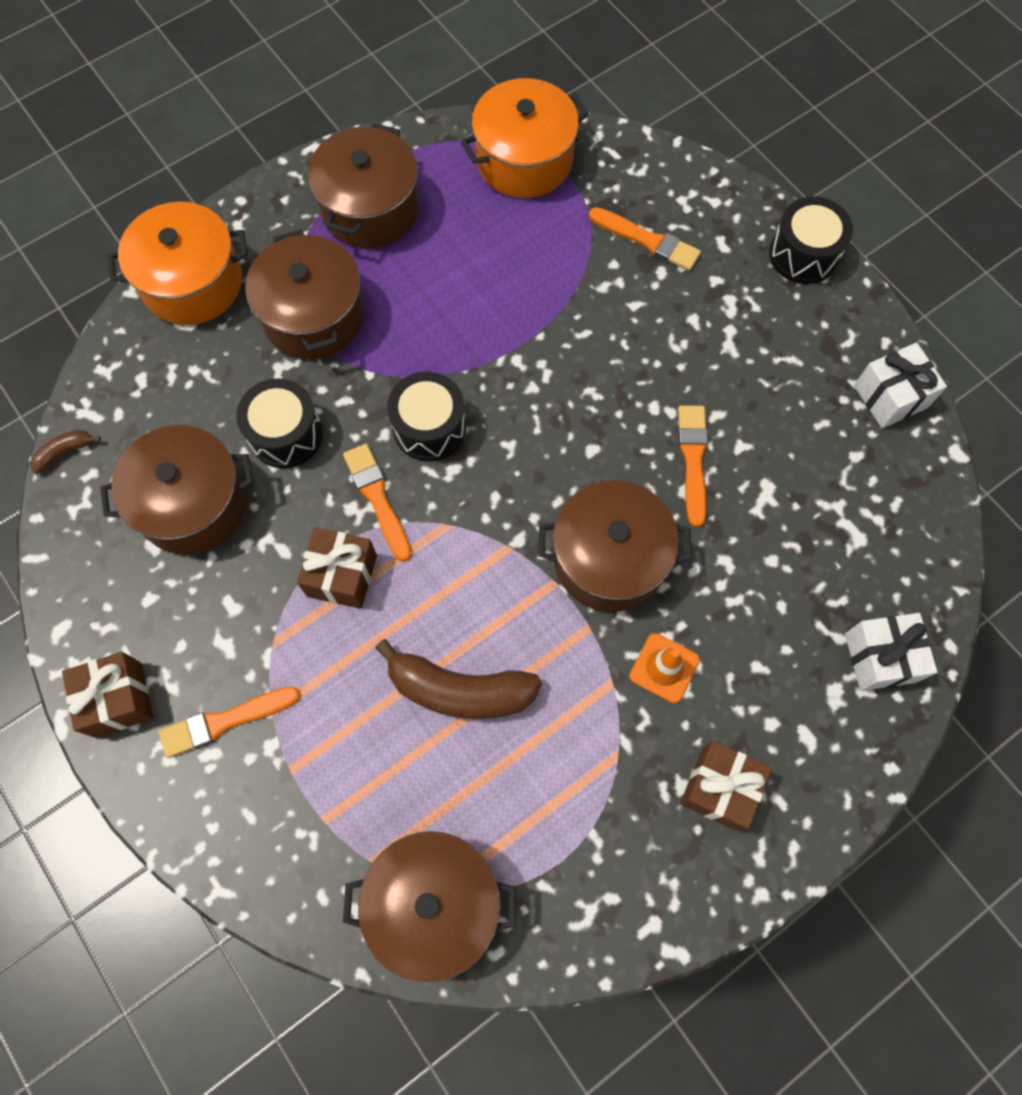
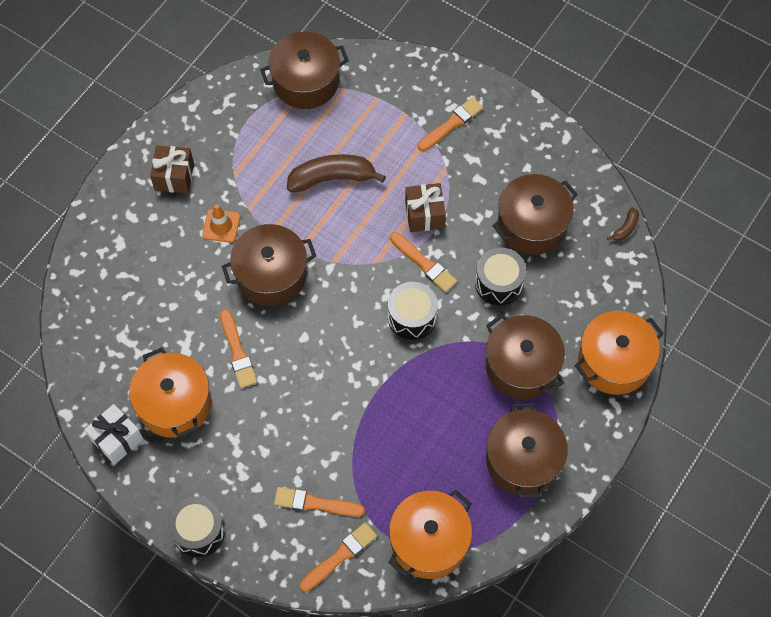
camera: 160 degrees right, 5 degrees down
brown gift [62,652,154,738] -> none
white gift [845,613,937,691] -> none
none -> orange pot [129,347,211,438]
none -> orange brush [300,522,377,592]

